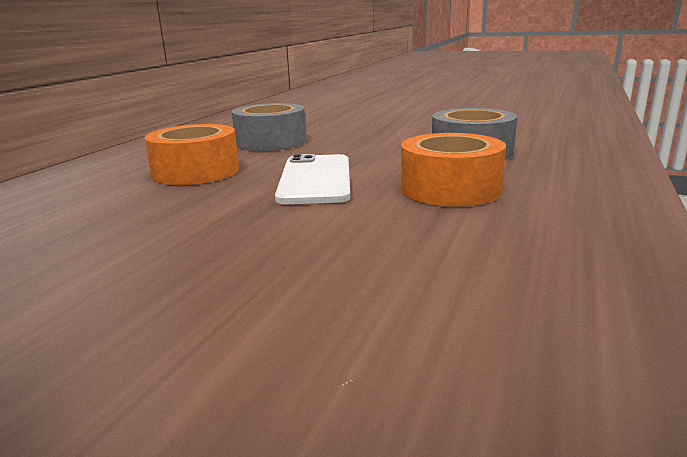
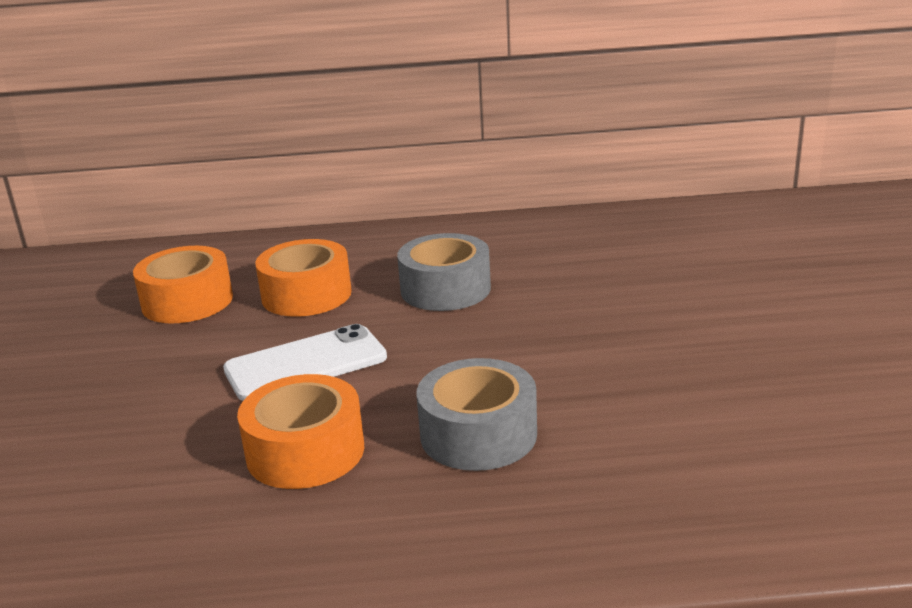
camera: 65 degrees right, 5 degrees up
none -> orange tape [133,246,233,323]

